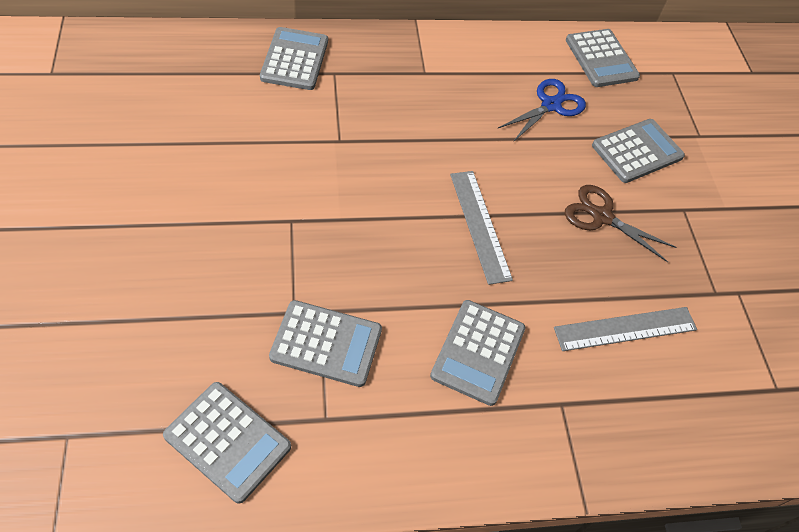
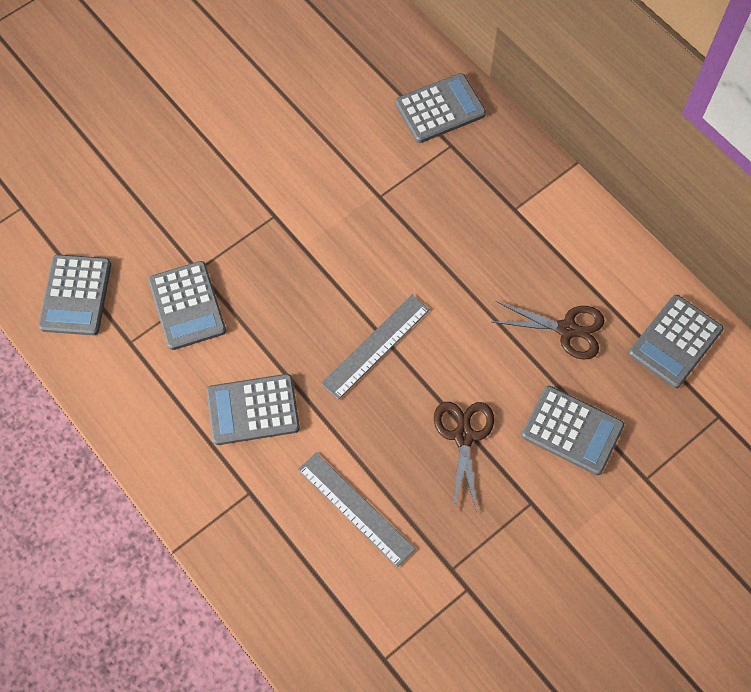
camera: 65 degrees right, 10 degrees up
blue scissors [498,79,586,142] -> brown scissors [492,301,605,360]

